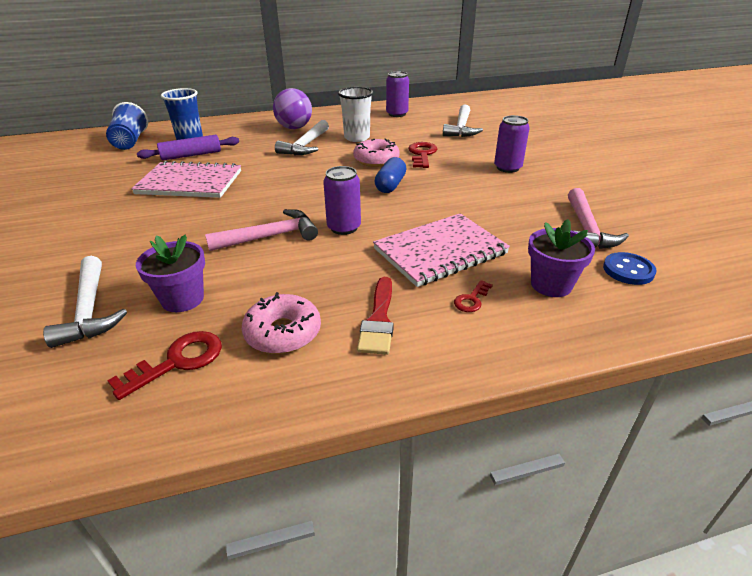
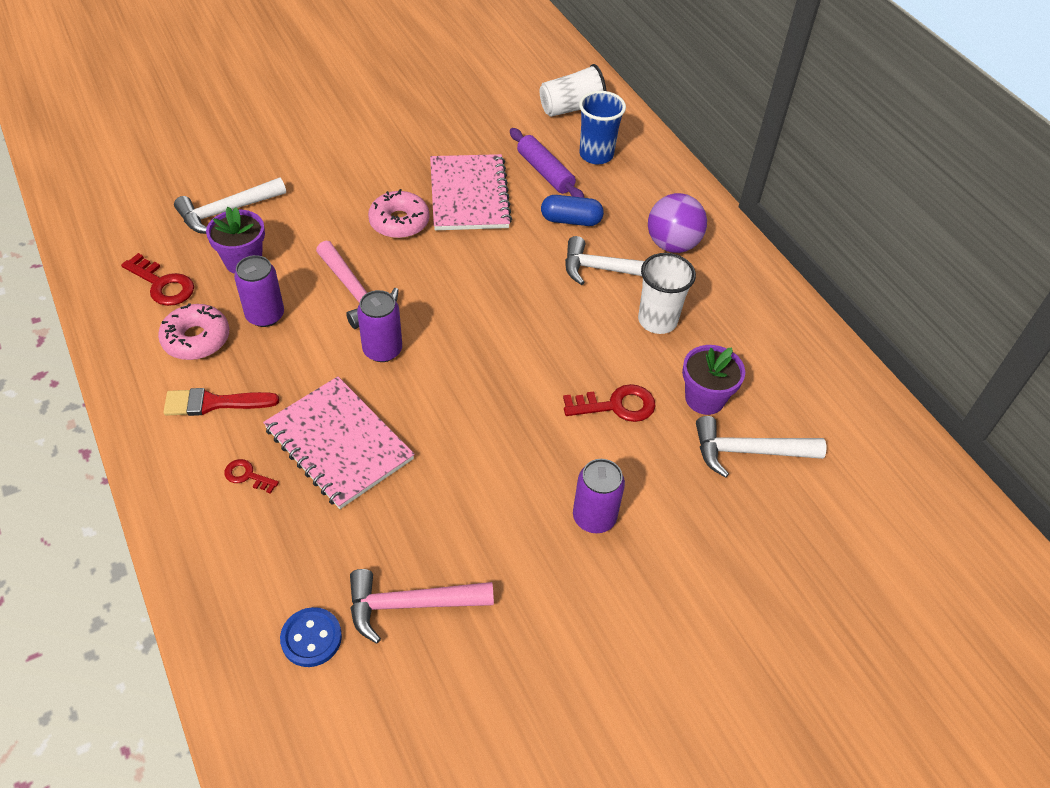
camera: 75 degrees right, 15 degrees up
blue cup [106,102,148,150] -> white cup [540,64,607,117]
pink donut [353,138,399,167] -> pink donut moved to [368,189,430,238]
blue capsule [375,157,406,193] -> blue capsule moved to [541,195,604,226]
purple can [386,71,409,117] -> purple can moved to [234,255,284,327]
purple flower pot [528,219,595,297] -> purple flower pot moved to [682,345,745,415]

